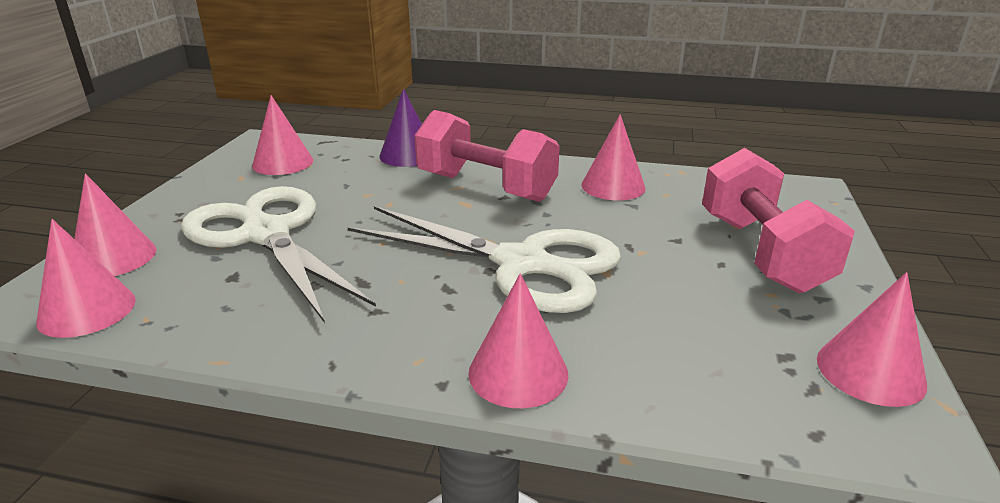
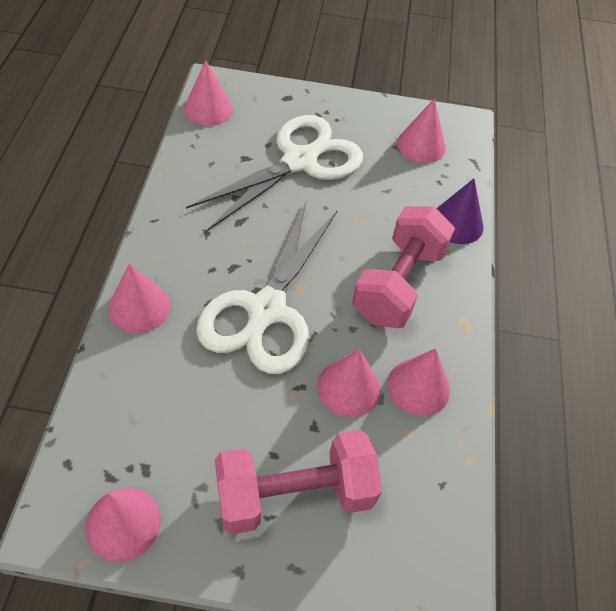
camera: 80 degrees right, 25 degrees up
pink cone [74,174,156,276] -> pink cone moved to [317,349,381,417]

